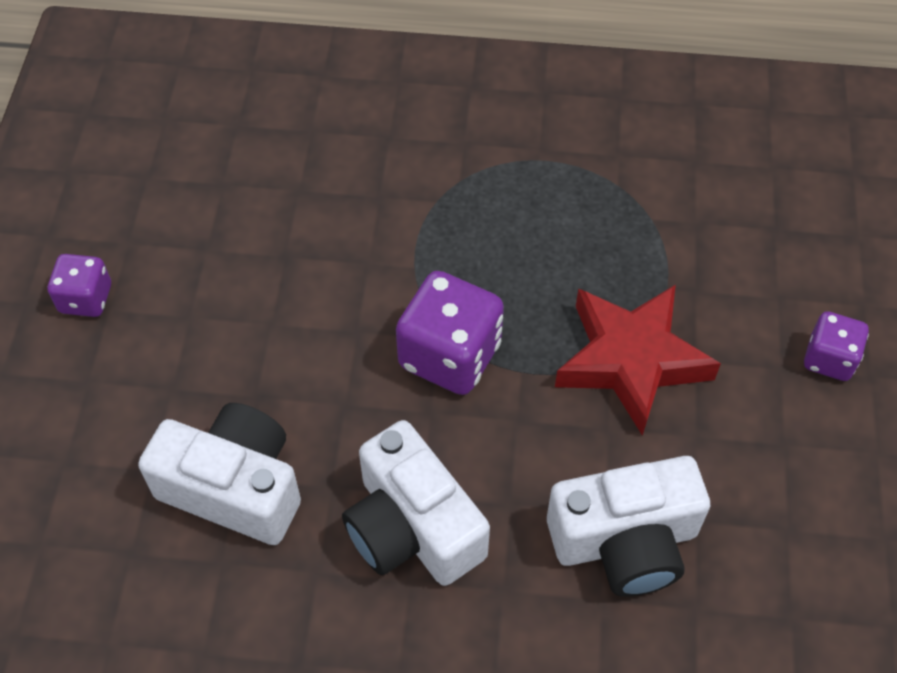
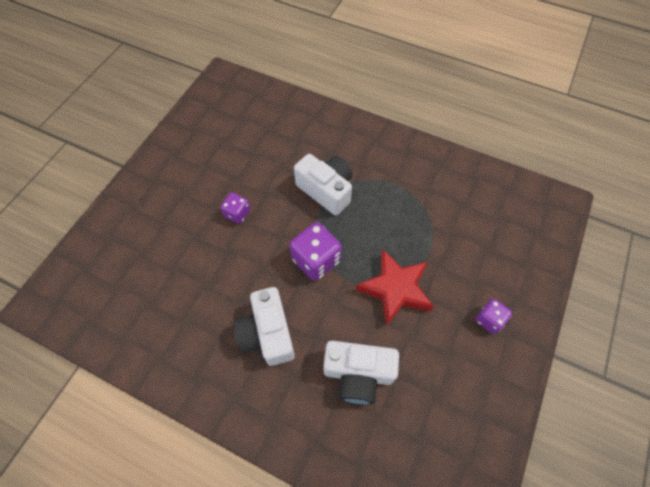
camera: 20 degrees right, 5 degrees up
purple dice [48,254,111,317] -> purple dice moved to [221,193,250,224]
white camera [138,403,301,545] -> white camera moved to [294,154,353,216]

